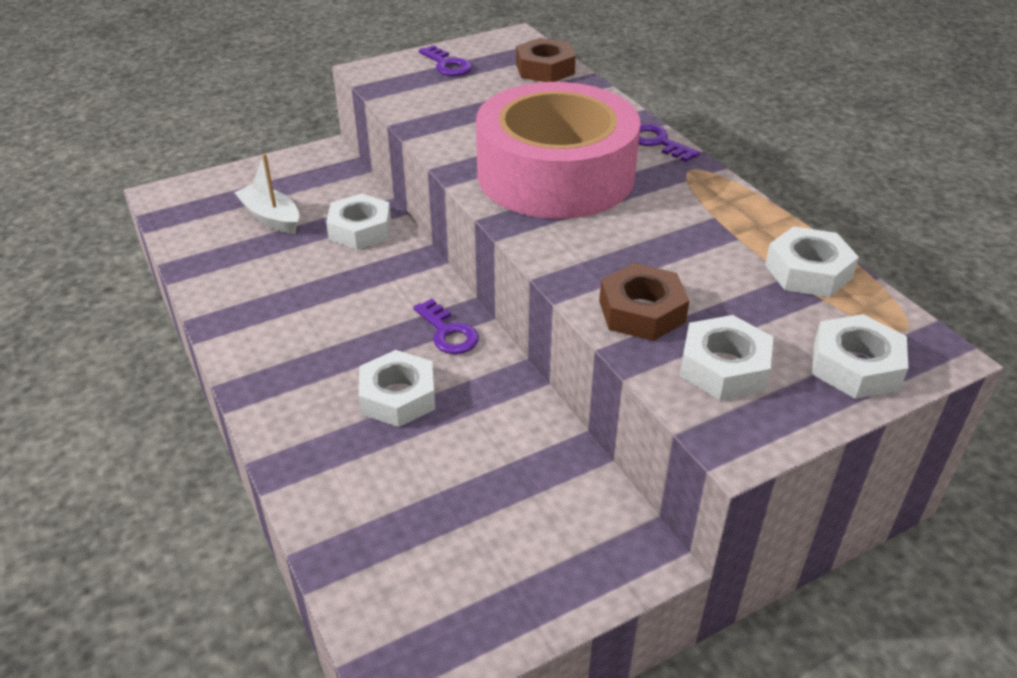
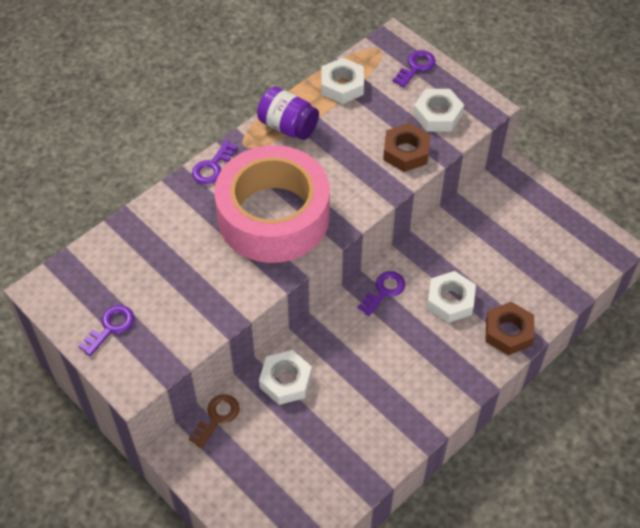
camera: 105 degrees left, 15 degrees up
white boat [234,154,299,234] -> none
brown nut [516,38,576,82] -> brown nut moved to [485,302,534,355]
white nut [812,314,908,399] -> purple key [393,50,436,88]
none -> brown key [189,394,240,448]
none -> purple jar [257,87,319,140]

